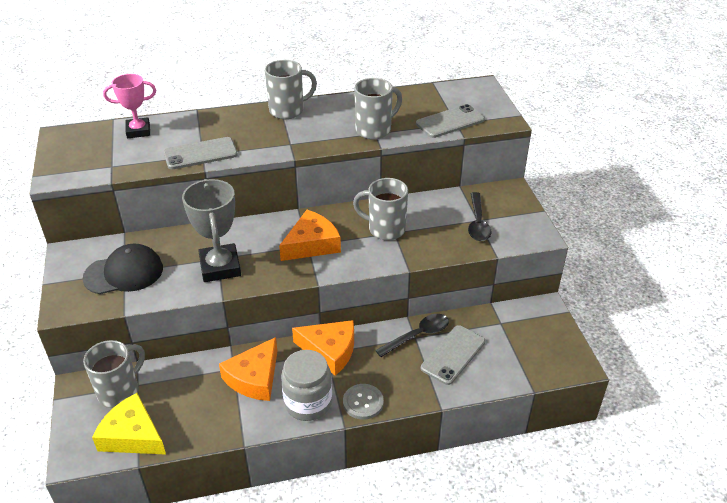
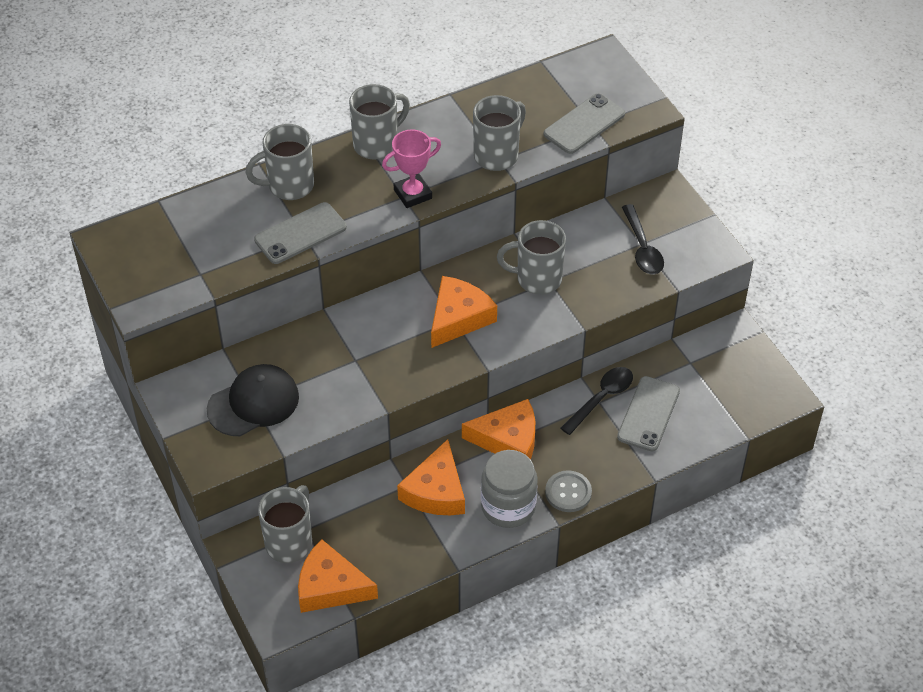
camera: 15 degrees left, 10 degrees up
yellow cheese [92,393,166,455] -> orange cheese [298,539,378,613]
pink trophy [103,74,156,138] -> pink trophy moved to [382,129,441,208]
grey trophy [182,179,241,282] -> none
none -> grey mug [246,124,314,200]

